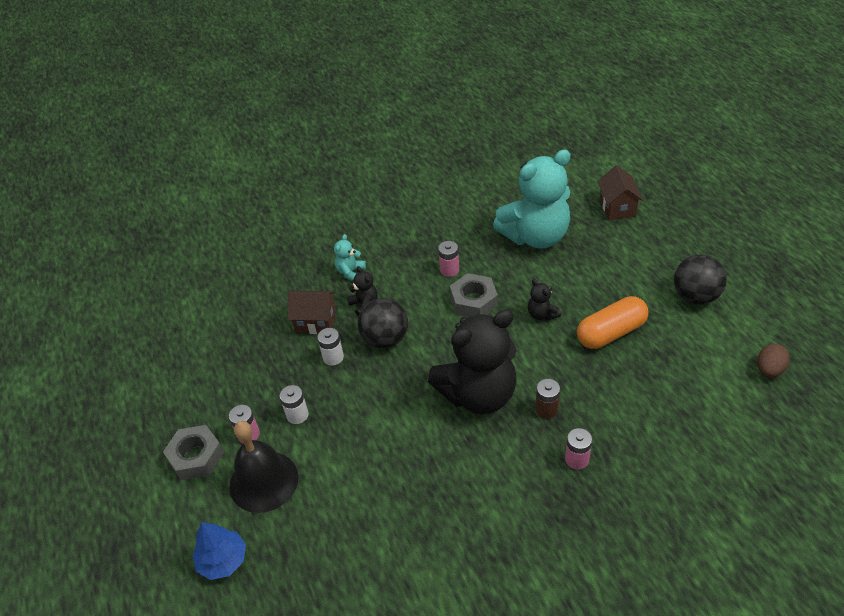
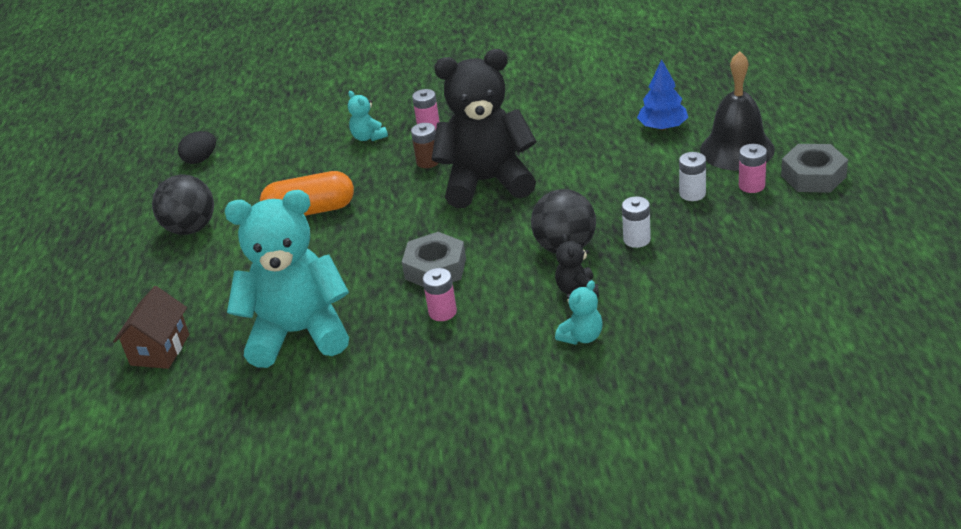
camera: 160 degrees left, 10 degrees down
blue tree [193,522,246,580] -> blue tree moved to [637,60,688,130]
brown house [288,291,336,334] -> none
black teddy bear [528,279,561,321] -> none
brown egg [757,344,790,378] -> black egg [178,131,216,164]
none -> turquoise teddy bear [348,91,388,141]

